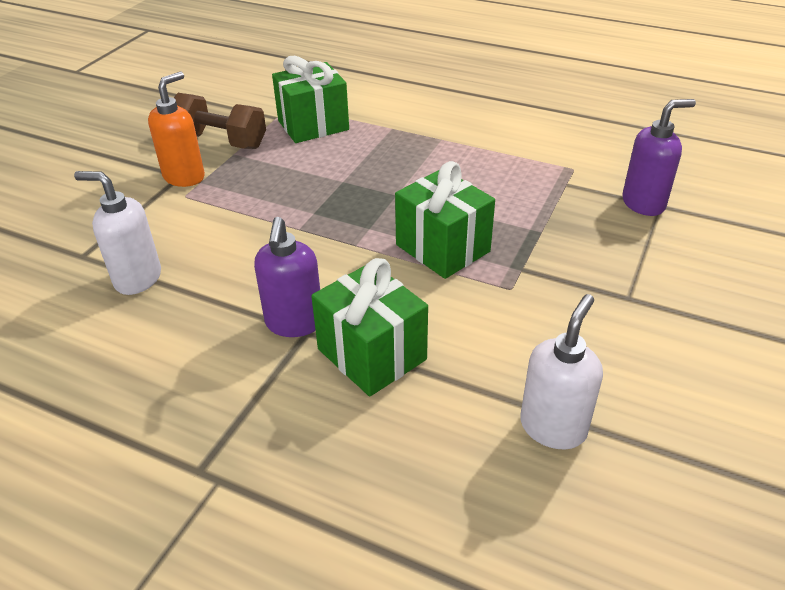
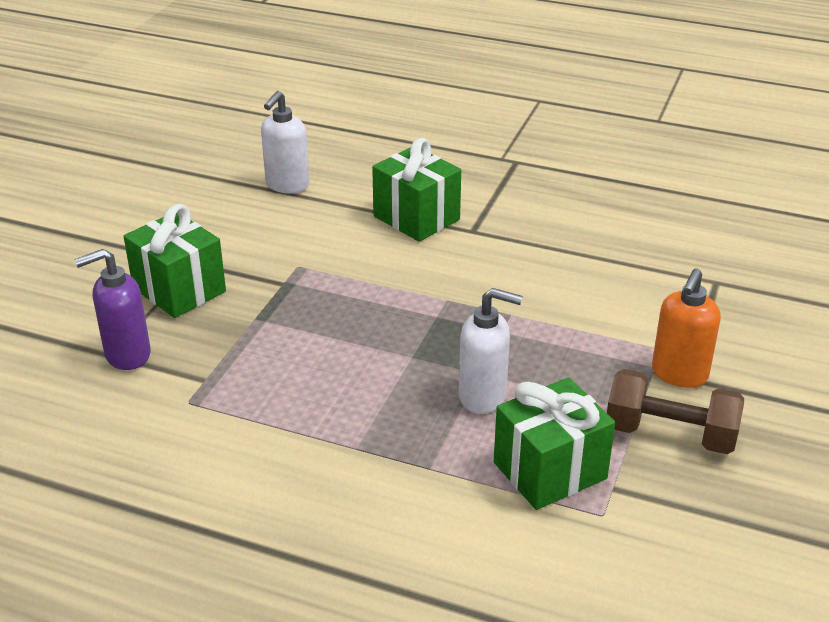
camera: 175 degrees right, 5 degrees down
white soap dispenser [74,171,161,295] -> white soap dispenser moved to [459,288,523,414]
purple soap dispenser [254,217,320,337] -> none
green gift [395,161,495,279] -> green gift moved to [124,204,226,318]

